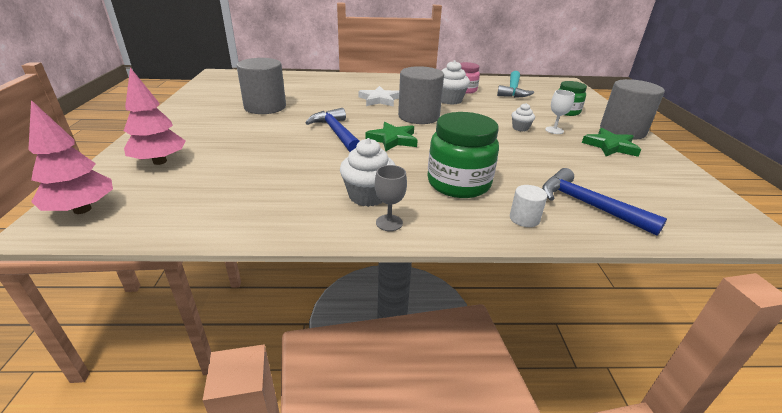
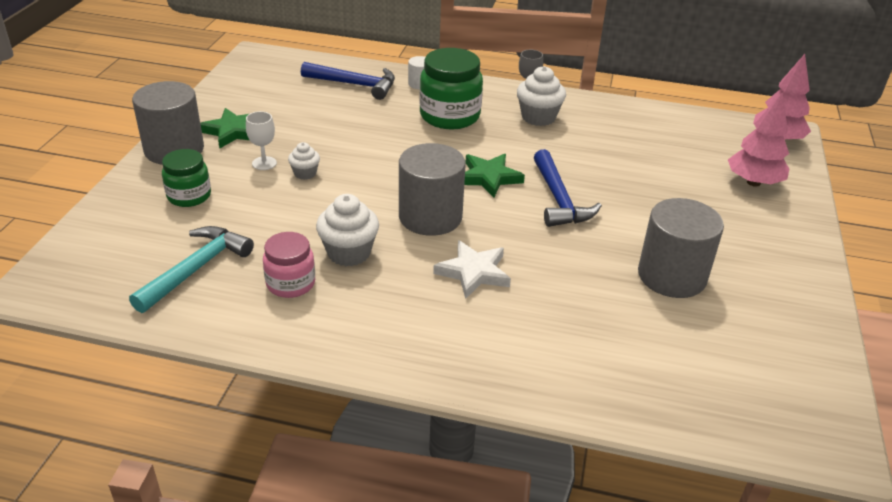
camera: 165 degrees left, 5 degrees up
blue hammer [542,168,667,236] -> blue hammer turned 45 degrees counterclockwise [301,62,395,100]

